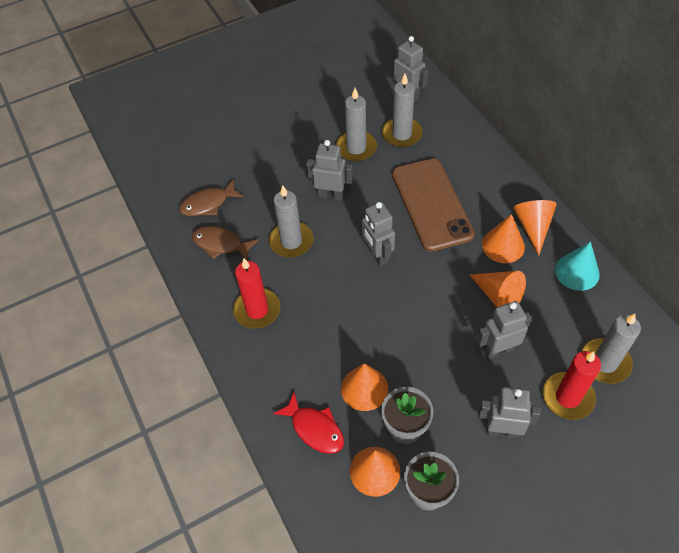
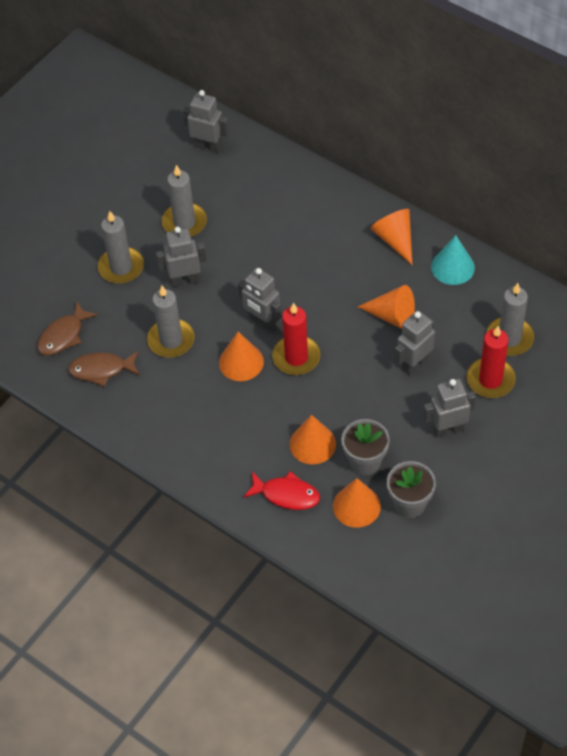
camera: 25 degrees left, 0 degrees up
red candle [233,258,280,329] -> red candle moved to [272,303,320,375]
grey candle [382,73,423,147] -> grey candle moved to [98,211,144,284]
brown phone [392,158,475,252] -> none
orange cone [482,214,525,263] -> orange cone moved to [219,332,264,381]

